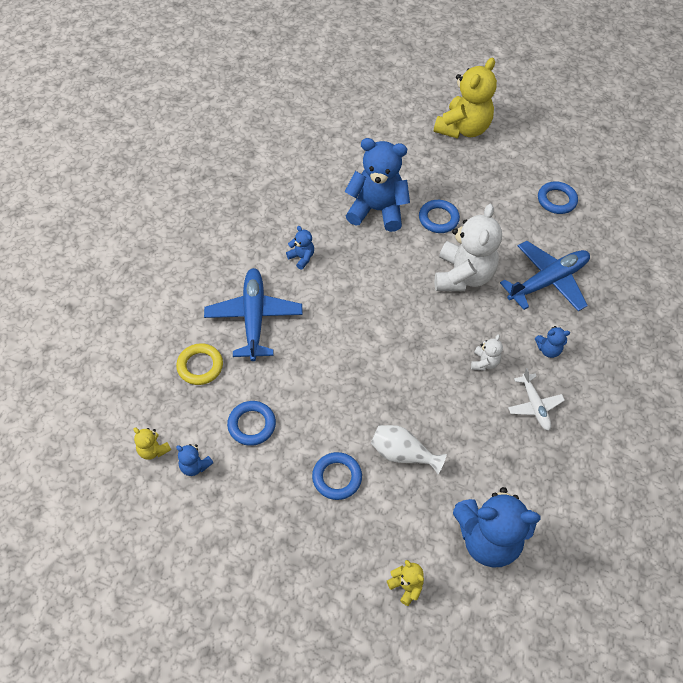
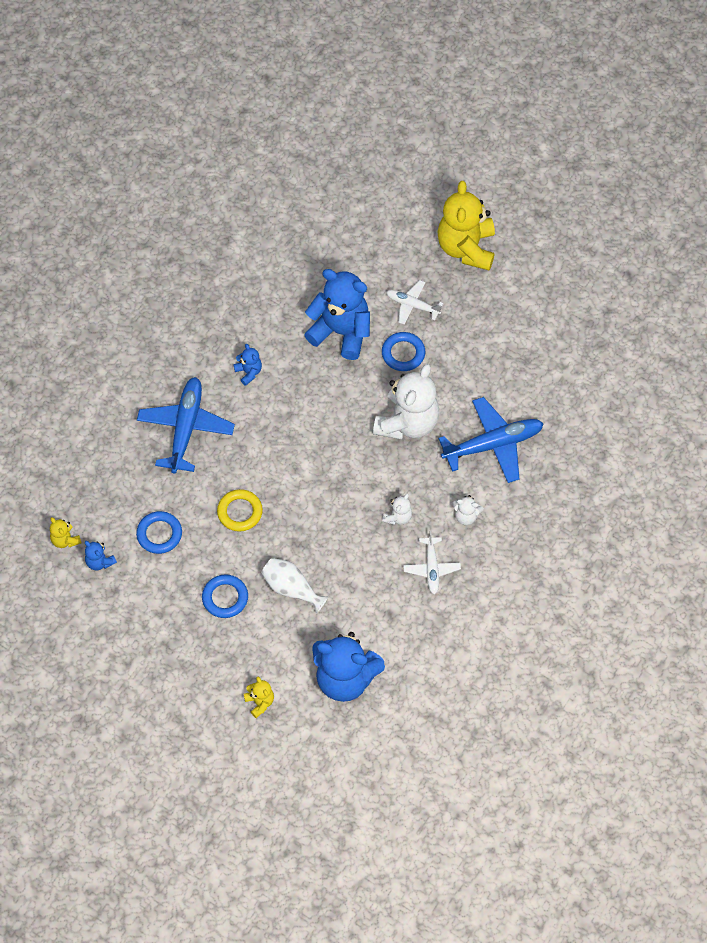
camera: 15 degrees right, 5 degrees up
yellow ring [176,343,223,385] -> yellow ring moved to [217,489,263,531]
yellow teddy bear [434,58,497,139] -> yellow teddy bear turned 135 degrees clockwise [437,181,495,270]
blue teddy bear [535,326,570,358] -> white teddy bear [452,495,484,525]
blue ring [538,181,578,214] -> none
none -> white plane [386,280,443,325]

